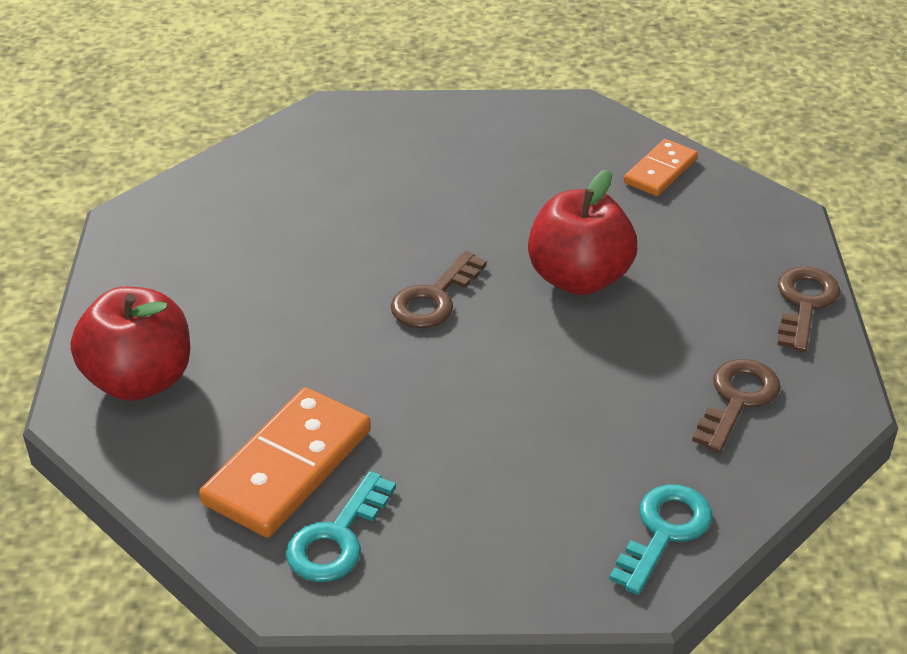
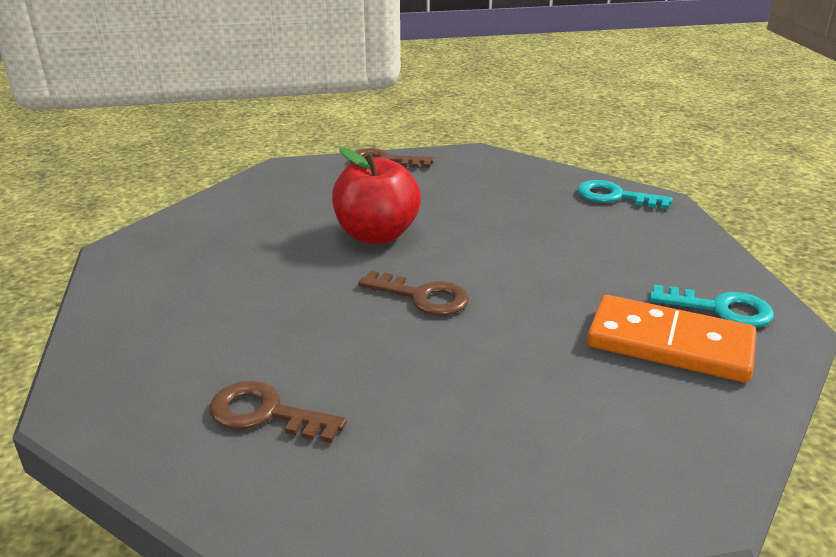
camera: 100 degrees left, 10 degrees down
red apple [70,287,190,401] -> none
orange domino [624,139,698,196] -> none
brown key [692,359,780,453] -> brown key moved to [210,381,347,443]

